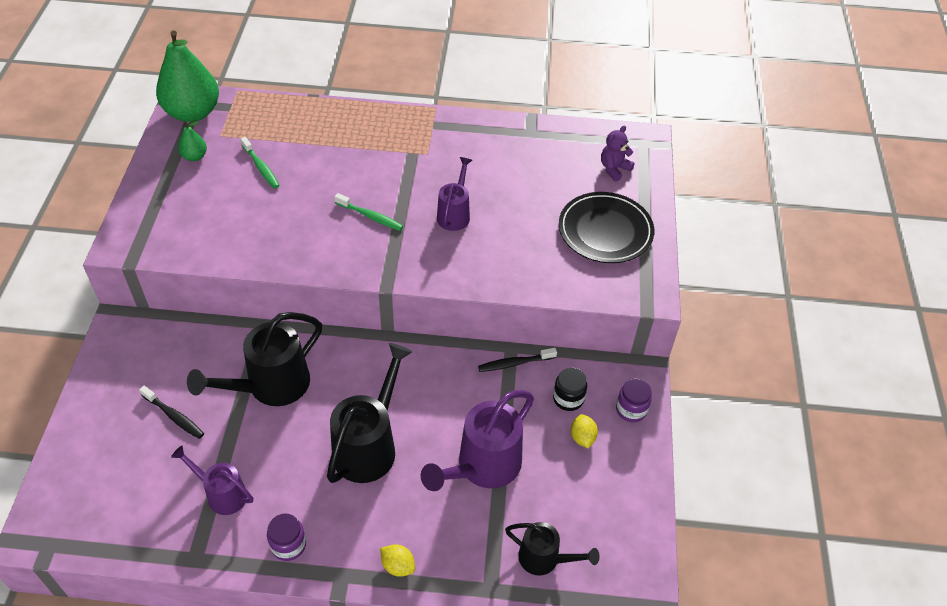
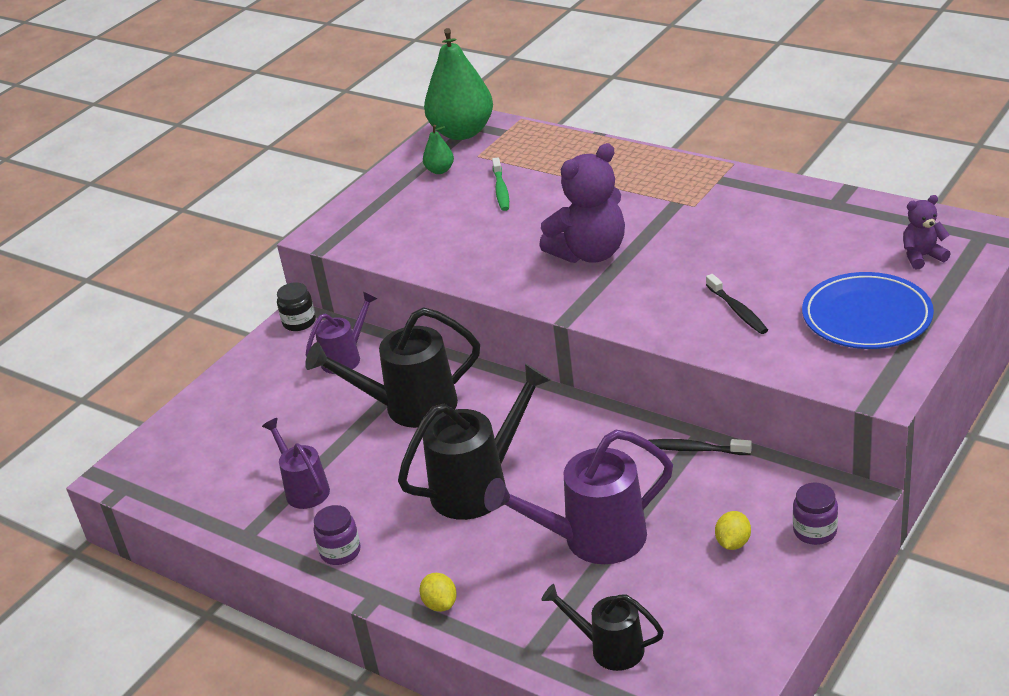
camera: 35 degrees right, 15 degrees down
black toothbrush [139,386,204,439] -> black toothbrush moved to [706,274,768,334]
green toothbrush [334,193,403,231] -> purple teddy bear [539,143,625,263]
purple watering can [437,157,472,231] -> purple watering can moved to [306,292,377,374]
black watering can [505,522,600,576] -> black watering can turned 150 degrees clockwise [541,584,664,671]
black jar [553,368,587,411] -> black jar moved to [277,282,316,331]
black plate [559,192,654,263] -> blue plate [802,272,934,349]

